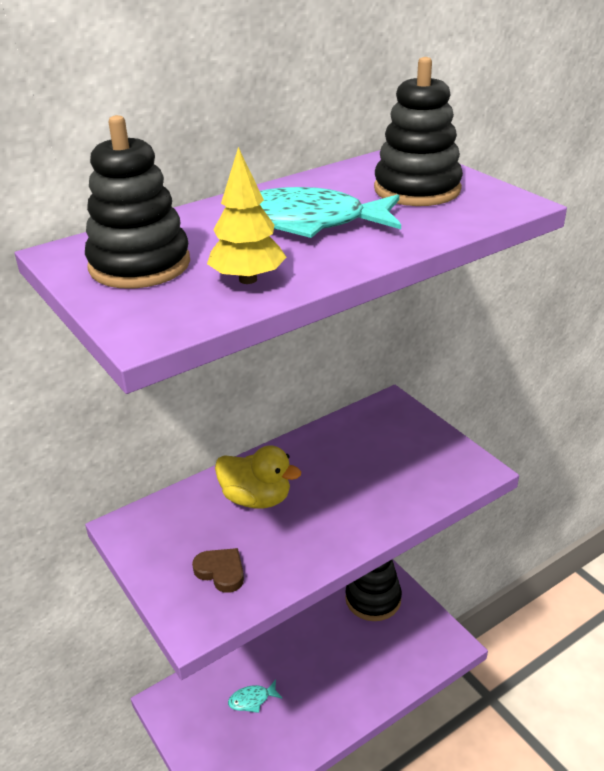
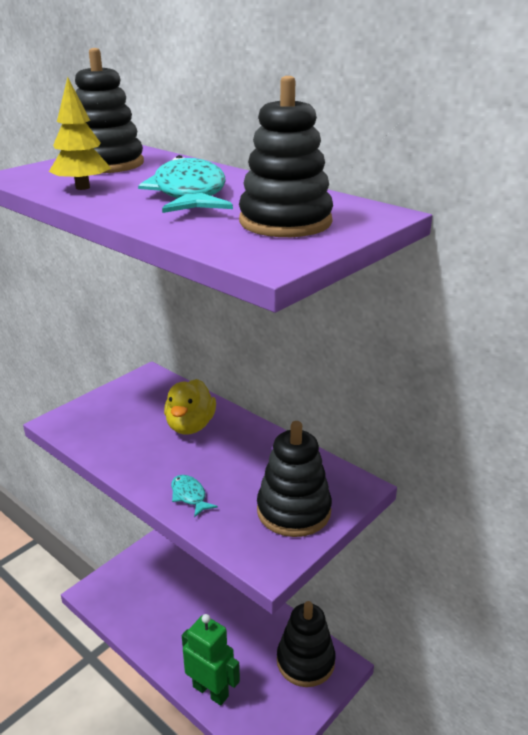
camera: 75 degrees right, 5 degrees down
brown heart [192,548,244,593] -> none
turquoise fish [228,680,283,713] -> turquoise fish moved to [171,475,218,517]
none -> green robot [182,614,240,706]
none -> black stacking toy [257,421,332,537]

